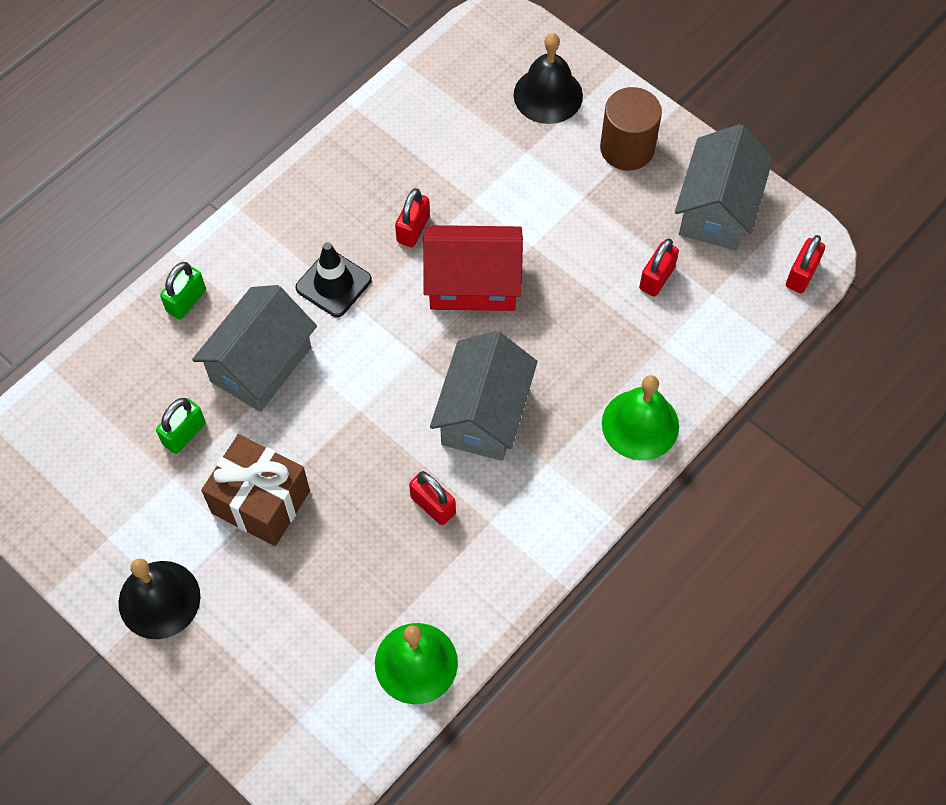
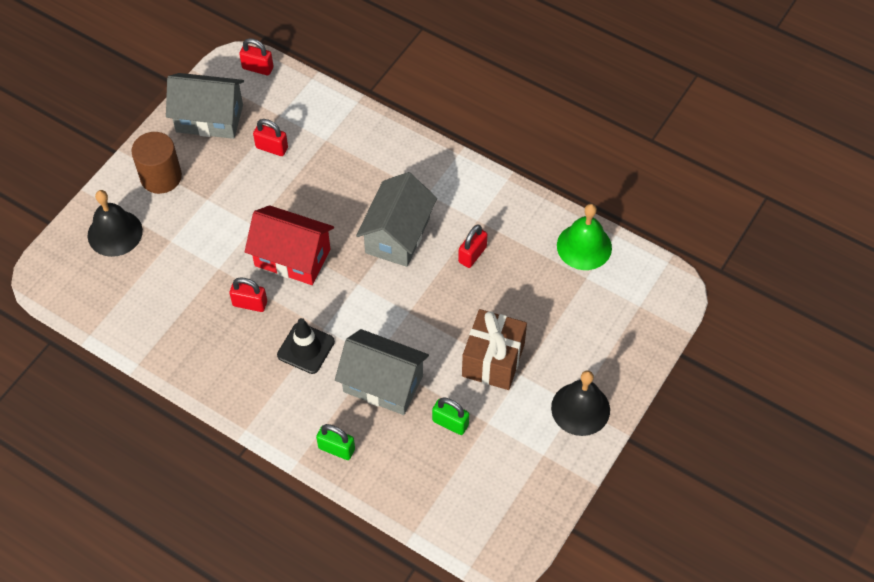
camera: 100 degrees left, 5 degrees down
red house [423,225,523,311] -> red house turned 60 degrees counterclockwise [245,205,334,285]
grey house [430,331,538,461] -> grey house turned 75 degrees counterclockwise [356,172,437,267]
green bell [602,375,679,460] -> none

